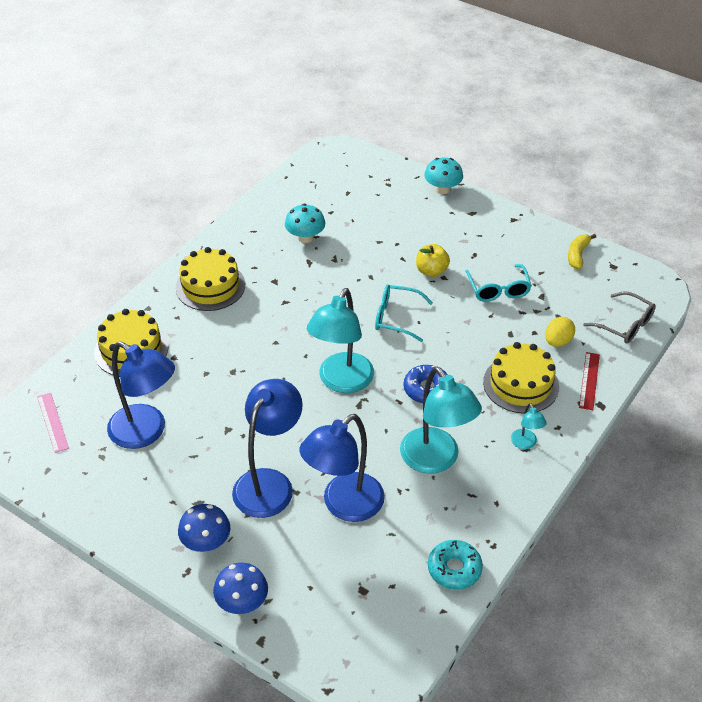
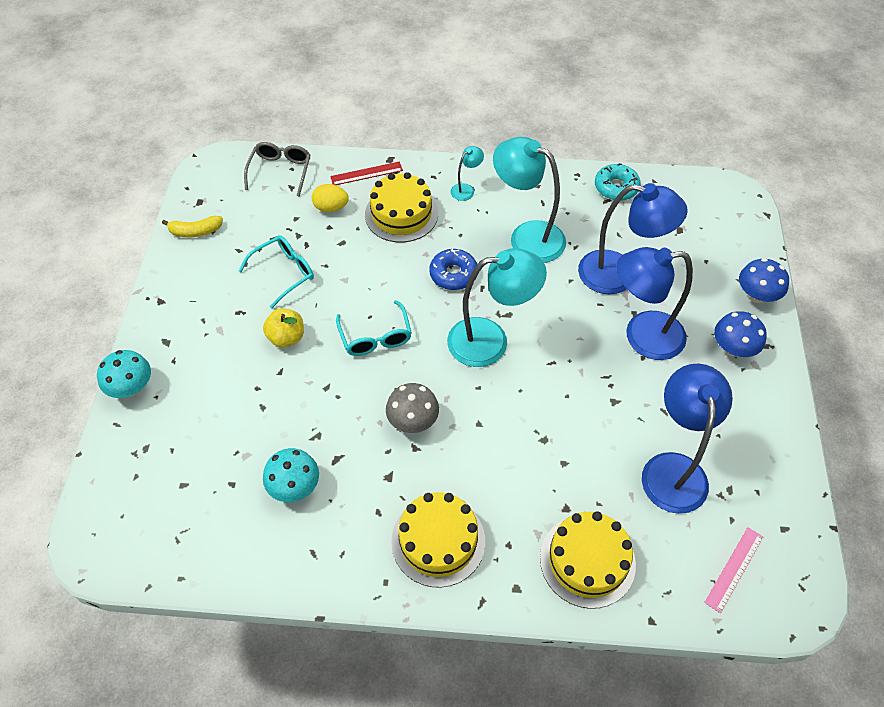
camera: 120 degrees left, 10 degrees up
turquoise lamp [400,366,482,474] -> turquoise lamp turned 90 degrees counterclockwise [493,137,566,263]
none -> grey mushroom [386,383,439,433]

